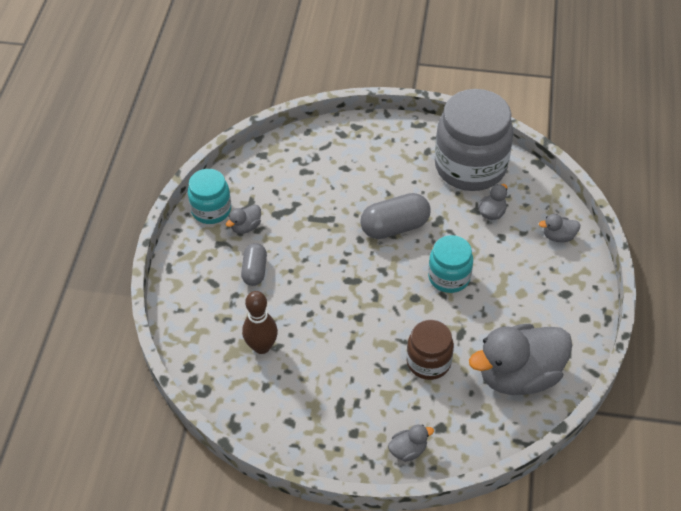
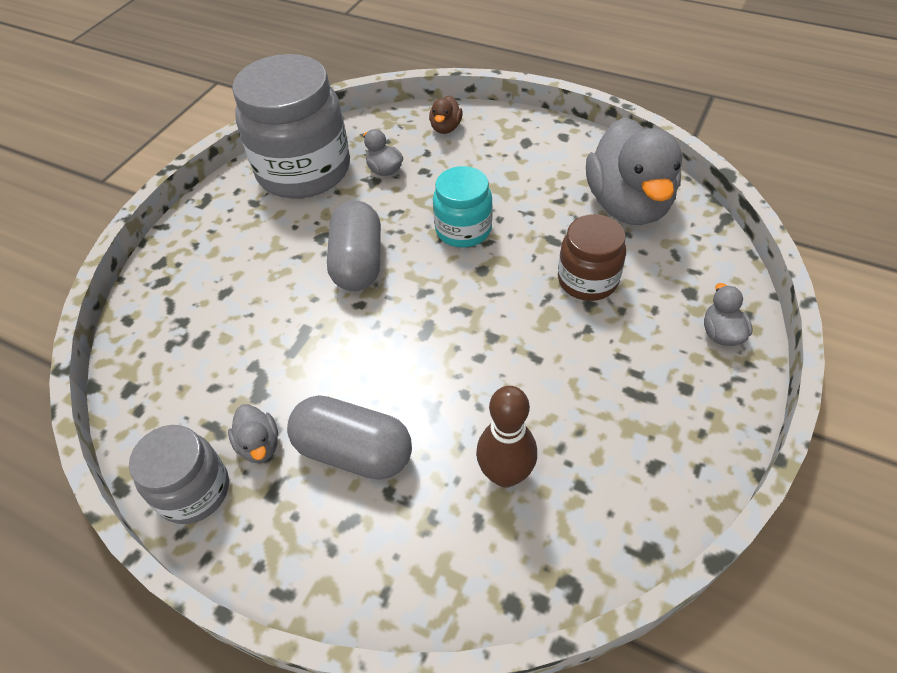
camera: 70 degrees left, 0 degrees up
turquoise jar [188,169,231,224] -> grey jar [129,425,229,524]
grey capsule [241,243,267,286] -> grey capsule [287,395,412,480], size x1.57
grey duck [539,214,581,242] -> brown duck [429,95,463,134]

